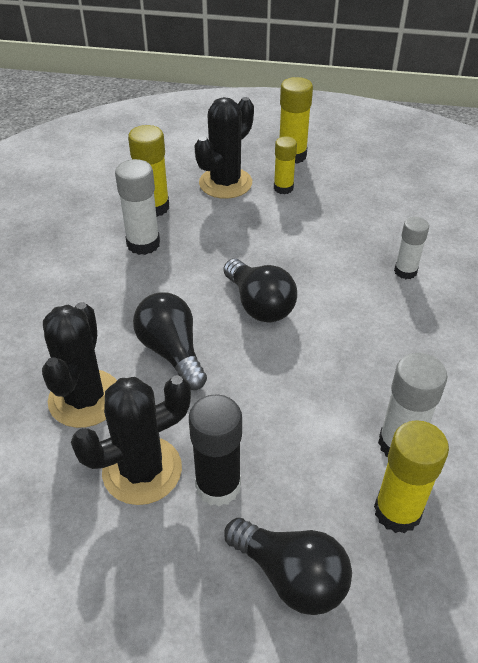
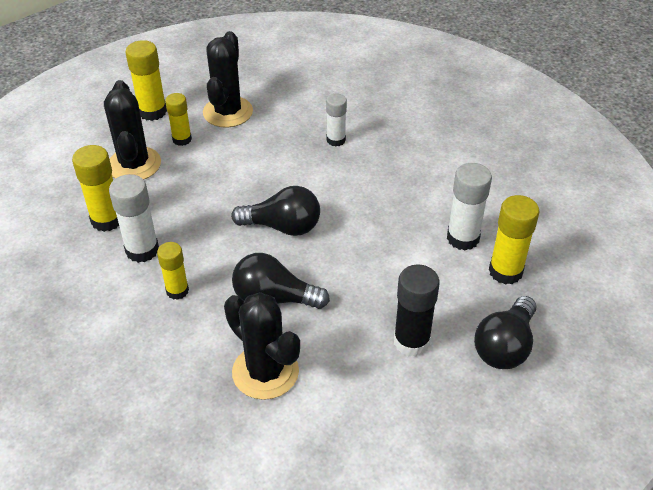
camera: 50 degrees left, 0 degrees up
black cactus [71,375,191,505] -> black cactus moved to [203,31,253,128]
black light bulb [224,518,352,615] -> black light bulb turned 135 degrees clockwise [474,296,536,369]
none -> yellow glue stick [157,242,189,300]

